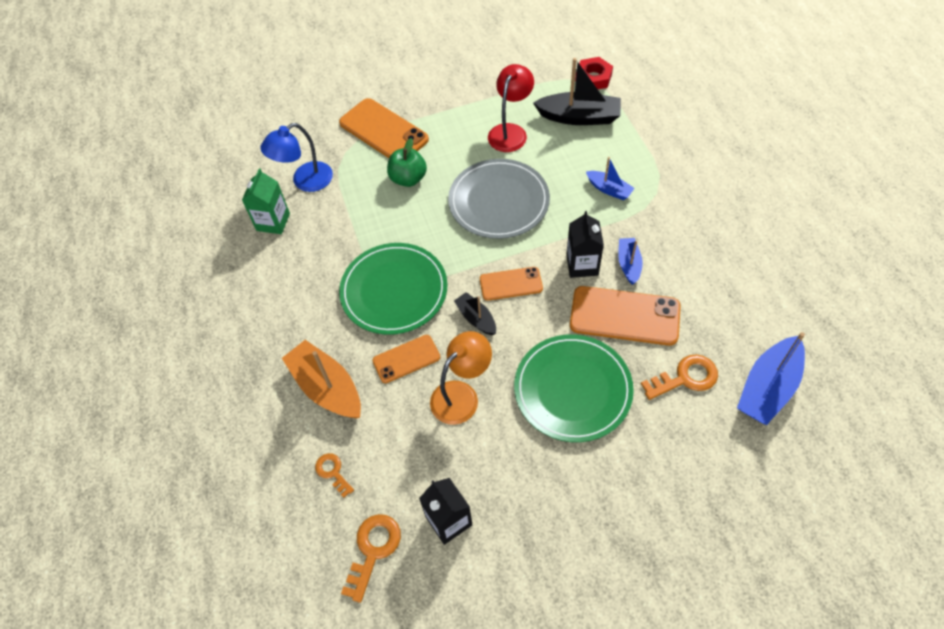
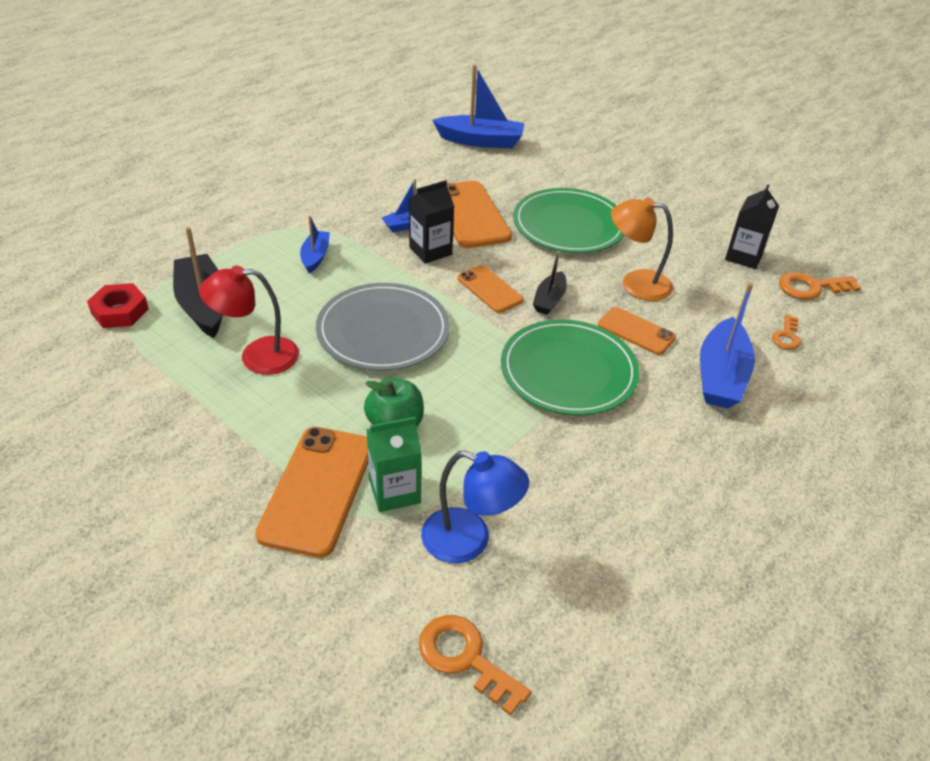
camera: 125 degrees left, 15 degrees down
green carton [242,168,290,234] -> green carton moved to [366,417,422,512]
orange boat [282,340,361,419] -> blue boat [700,283,755,408]
orange key [641,354,718,400] -> orange key moved to [419,615,531,716]

